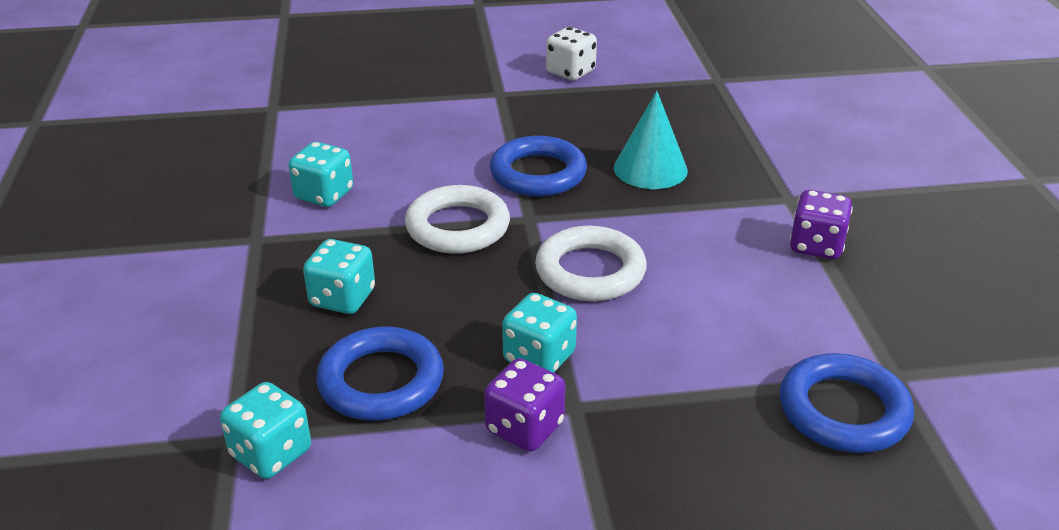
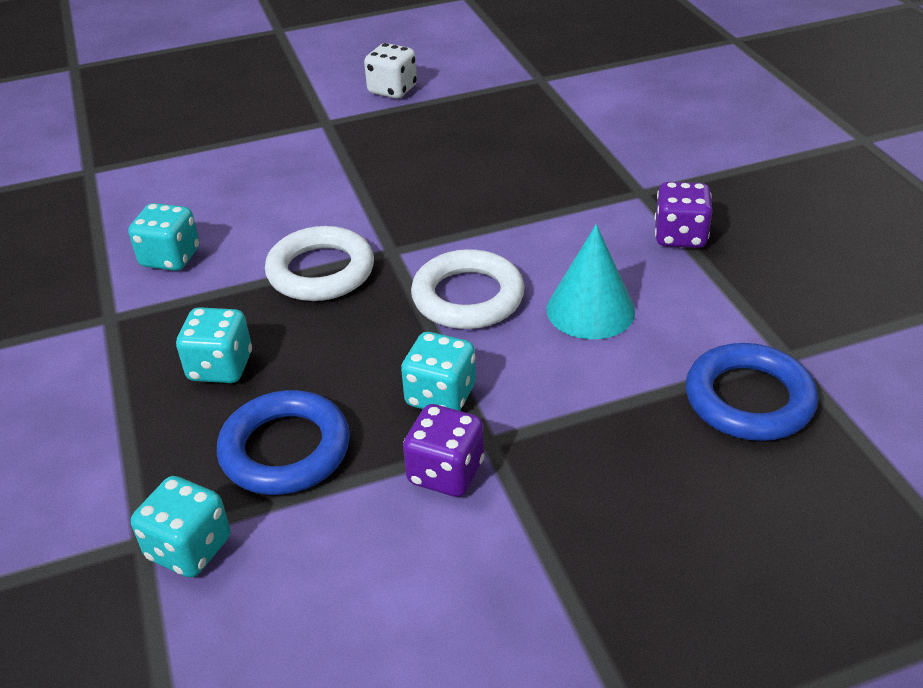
camera: 10 degrees left, 5 degrees up
blue ring [490,136,587,196] -> none
turquoise cone [614,91,688,189] -> turquoise cone moved to [546,224,635,339]

